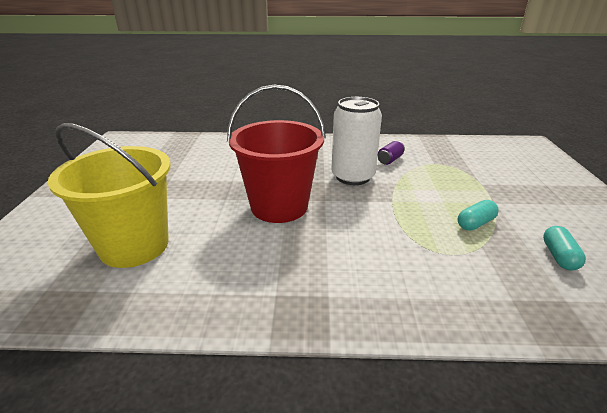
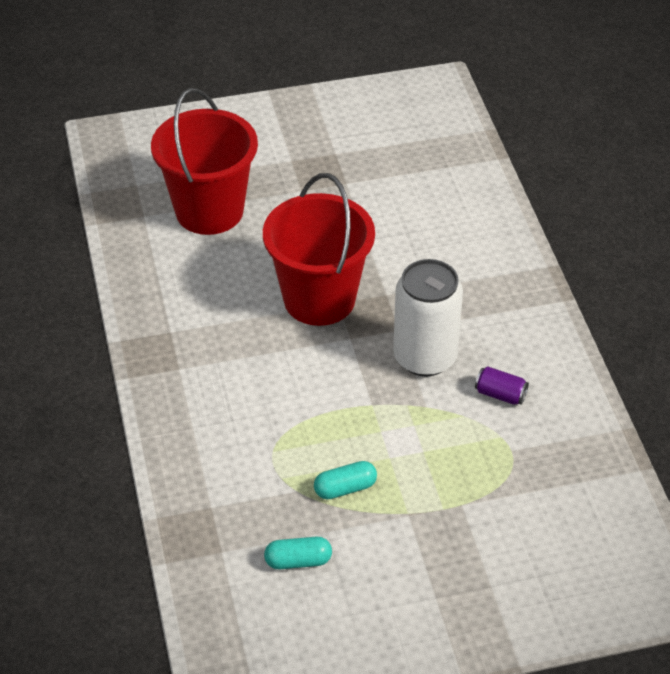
camera: 75 degrees right, 15 degrees up
yellow bucket [48,123,171,268] -> red bucket [151,88,258,235]
turquoise capsule [458,200,499,231] -> turquoise capsule turned 60 degrees counterclockwise [314,461,377,500]

